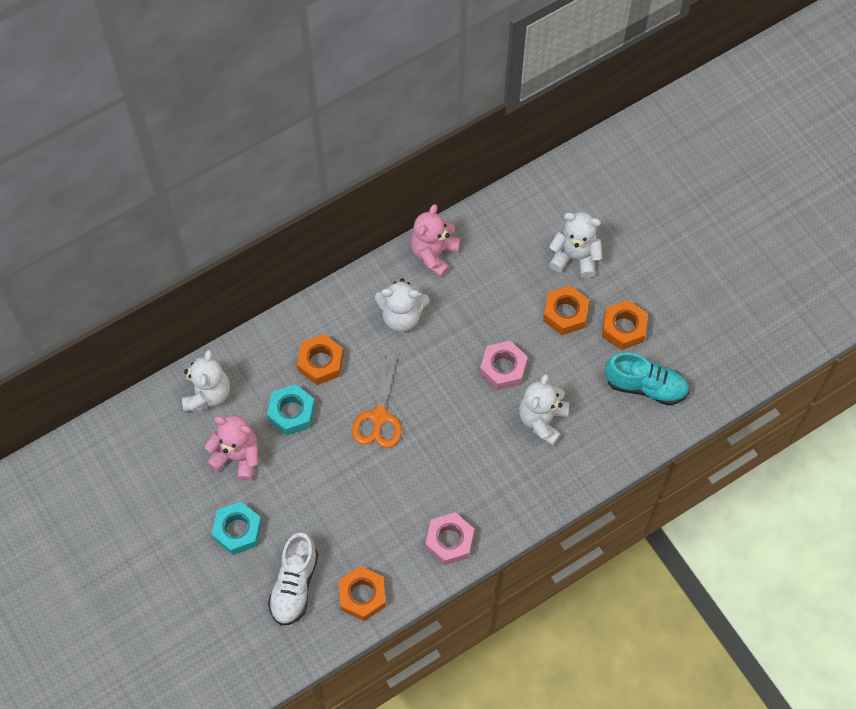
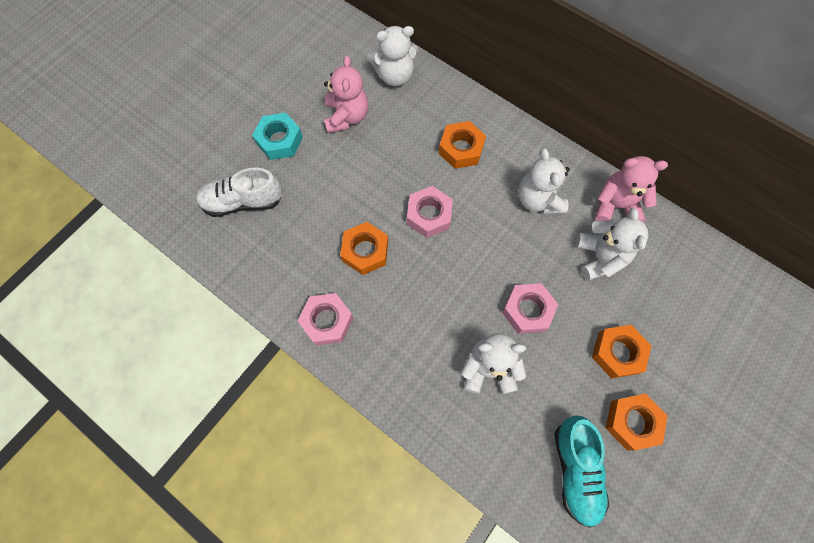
camera: 70 degrees right, 5 degrees up
turquoise nut [267,384,315,435] -> none
orange nut [339,566,386,621] -> orange nut moved to [340,222,388,275]
orange scissors [352,352,402,448] -> pink nut [407,186,453,238]
white teddy bear [549,212,603,278] -> white teddy bear moved to [576,208,648,280]

